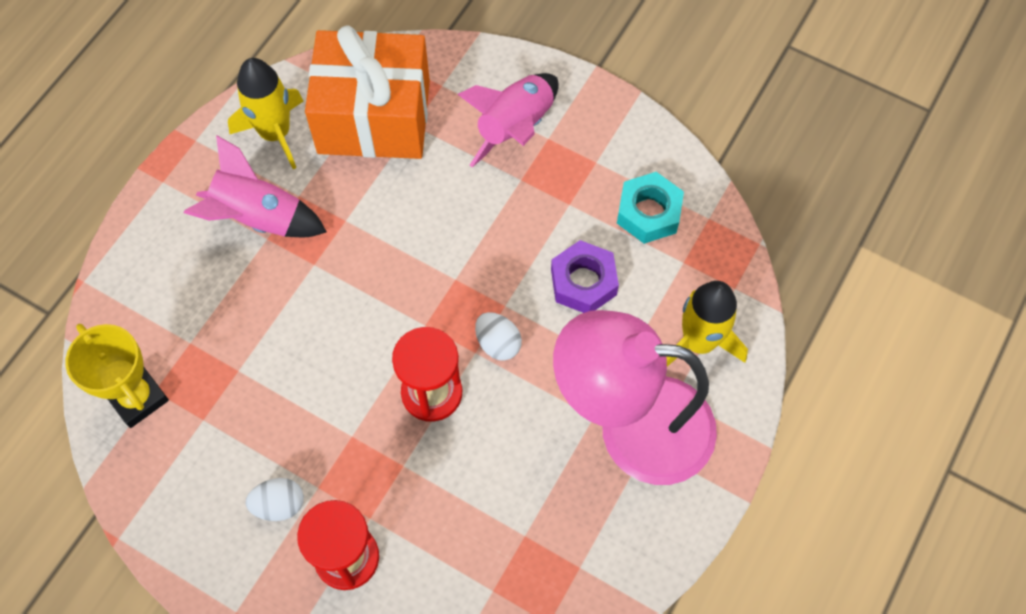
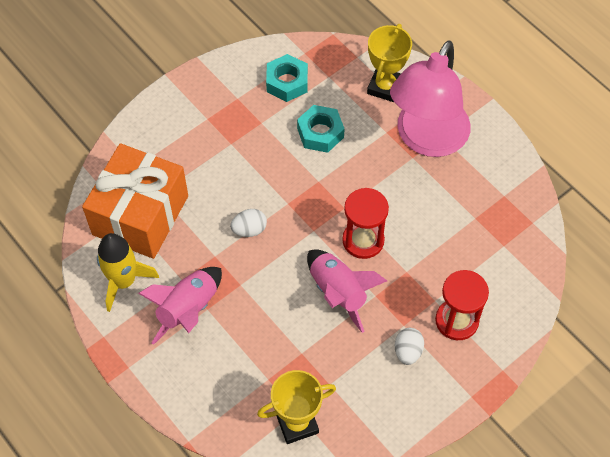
camera: 70 degrees left, 5 degrees down
pink rocket [457,73,559,167] -> pink rocket moved to [307,249,387,333]
white egg [475,312,522,361] -> white egg moved to [230,209,267,237]
purple nut [551,240,619,313] -> turquoise nut [297,105,344,153]
yellow rocket [666,281,748,366] -> yellow trophy [367,24,412,102]

